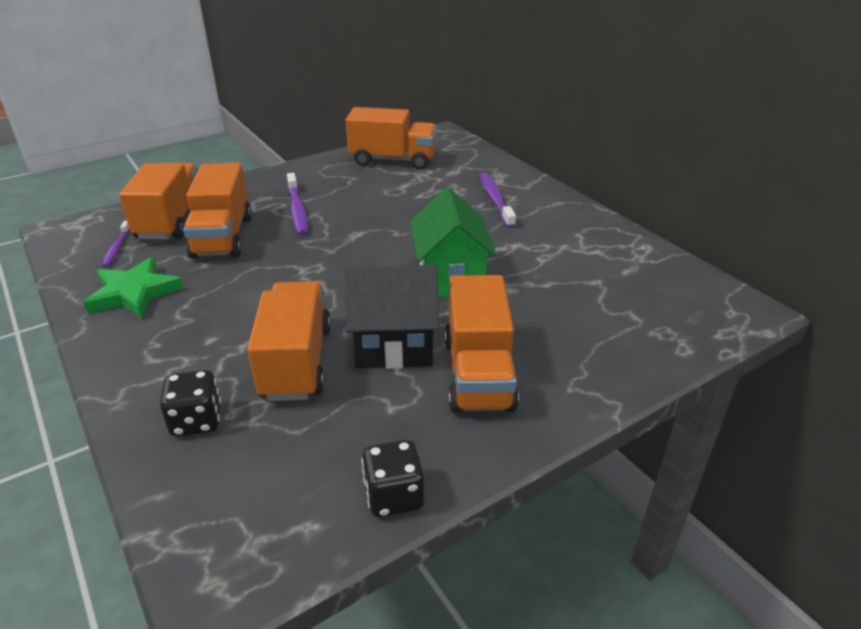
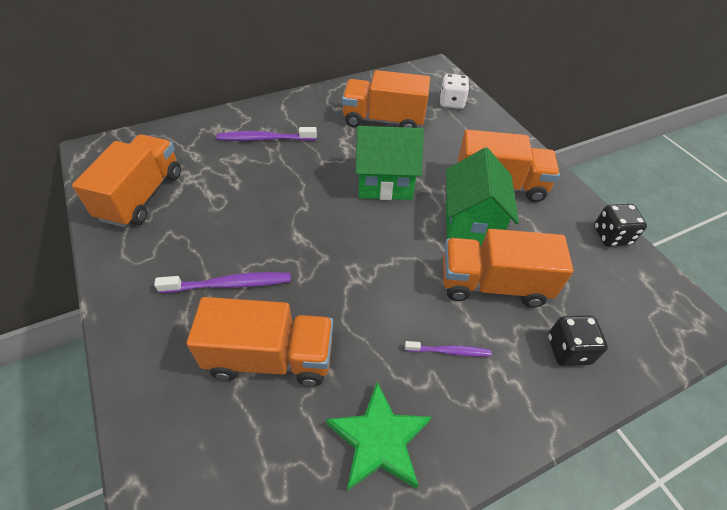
camera: 85 degrees left, 15 degrees up
purple toothbrush [102,221,130,267] -> purple toothbrush moved to [405,341,492,357]
orange truck [119,163,198,240] -> orange truck moved to [342,70,430,128]
black house [345,265,439,369] -> green house [446,147,519,246]
none -> white dice [440,74,469,109]

